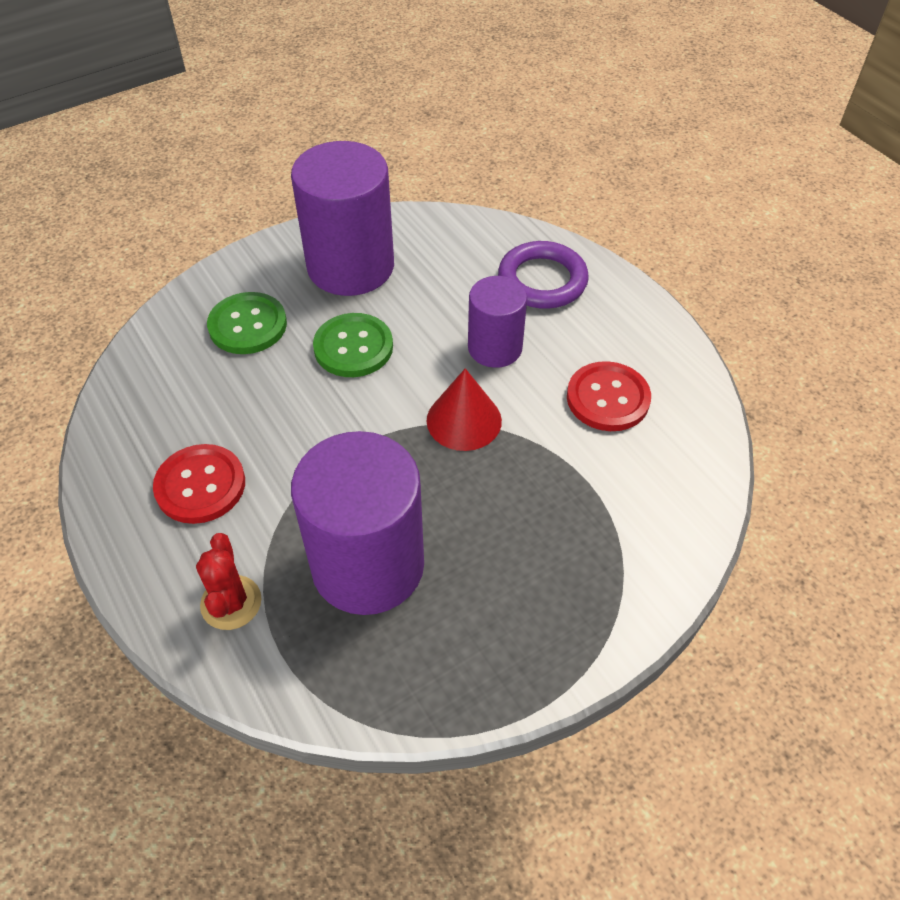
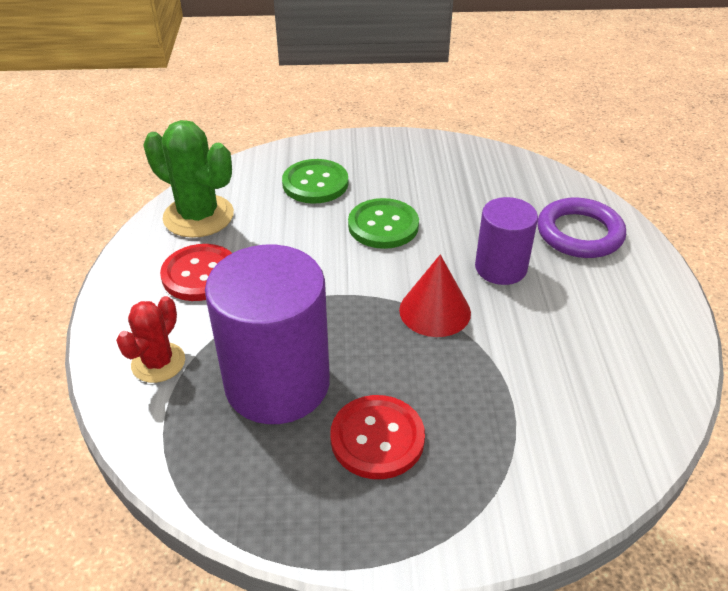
camera: 30 degrees right, 10 degrees down
purple cylinder [291,141,394,296] -> none
red button [567,361,651,431] -> red button moved to [330,395,425,479]
none -> green cactus [143,120,234,238]

